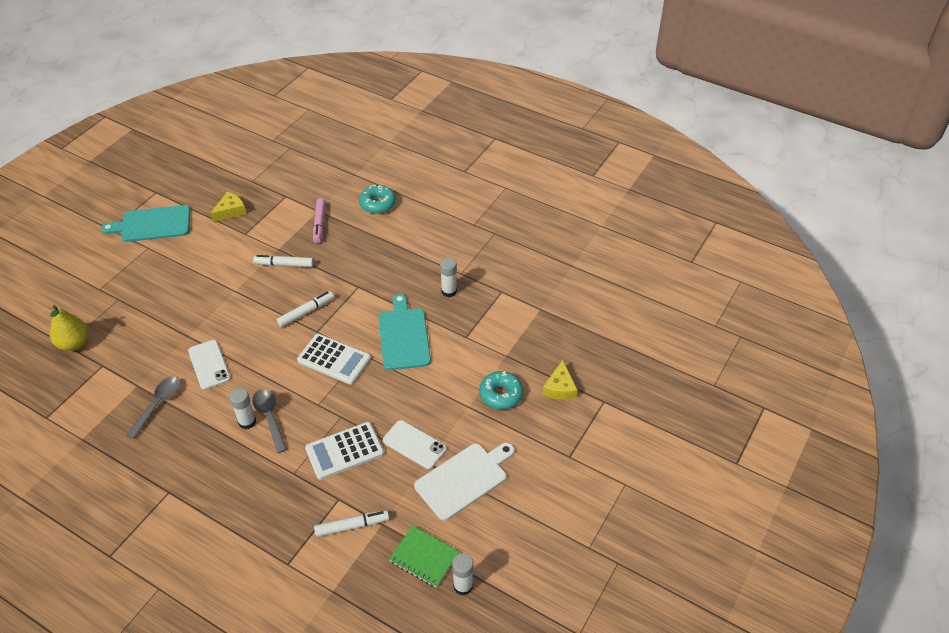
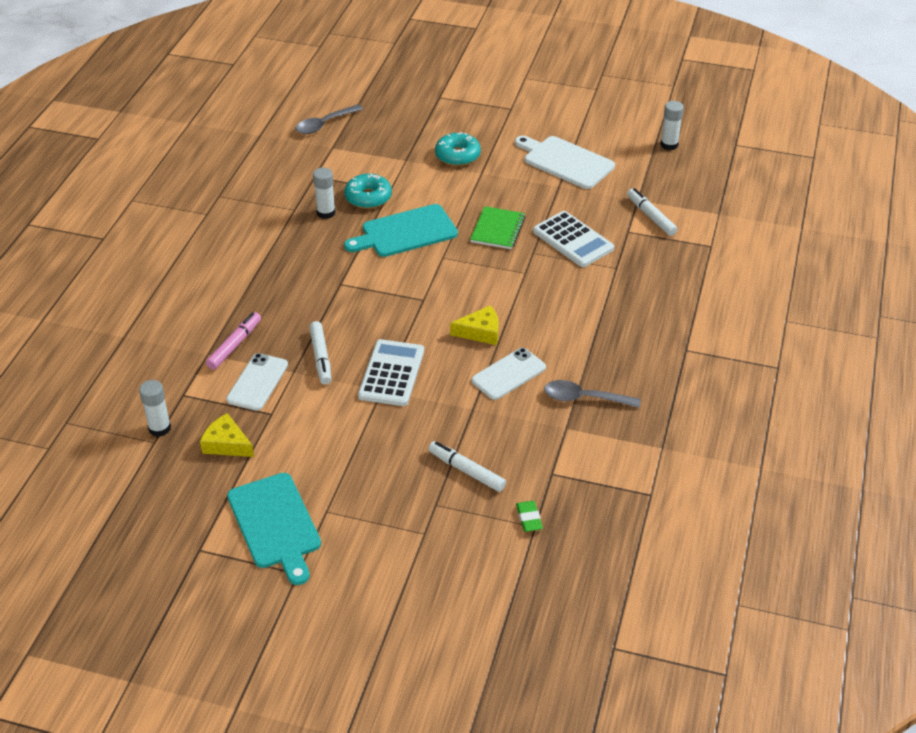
camera: 105 degrees left, 5 degrees down
yellow pear [50,305,88,351] -> green eraser [516,501,543,532]
white glue stick [229,388,256,429] -> white glue stick moved to [139,380,171,437]
grey spoon [252,389,287,453] -> grey spoon moved to [296,104,363,134]
white marker [277,291,334,327] -> white marker moved to [428,441,506,492]
white calculator [297,334,371,385] -> white calculator moved to [358,339,424,406]
pink marker [313,198,325,243] -> pink marker turned 45 degrees counterclockwise [206,312,261,370]
turquoise donut [359,185,396,214] -> turquoise donut moved to [344,174,392,209]
white phone [383,420,447,469] -> white phone moved to [226,353,288,411]
green notebook [389,526,460,588] -> green notebook moved to [470,206,525,249]
yellow cheese [542,360,578,400] -> yellow cheese moved to [450,305,499,345]

